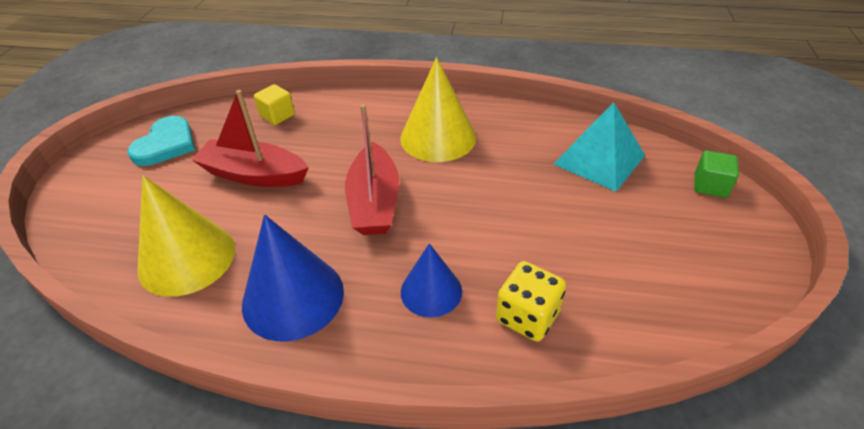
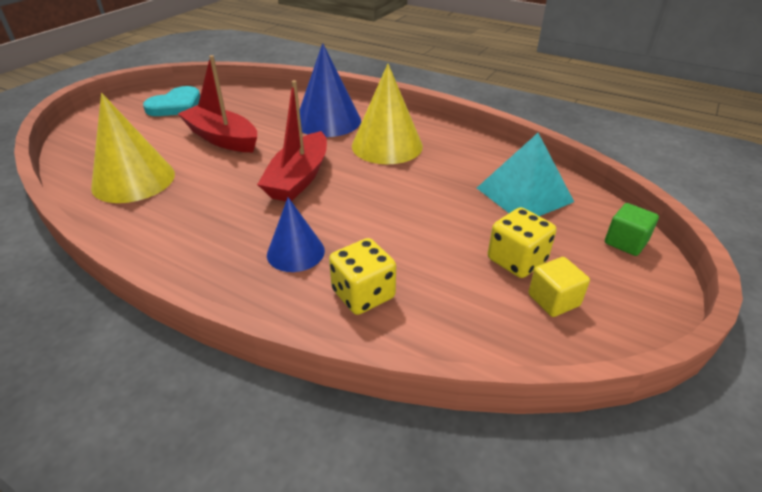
camera: 20 degrees right, 5 degrees down
blue cone [242,215,344,341] -> blue cone moved to [300,43,361,137]
yellow cube [254,84,295,125] -> yellow cube moved to [528,257,590,317]
none -> yellow dice [488,207,556,278]

